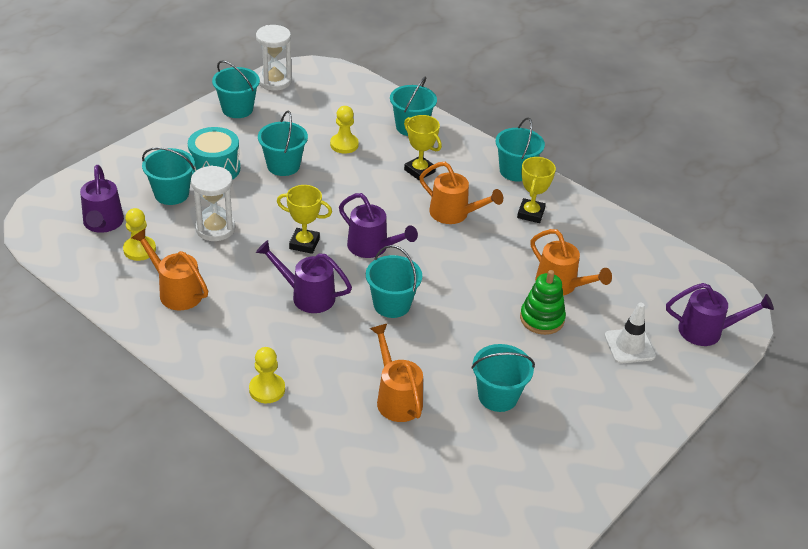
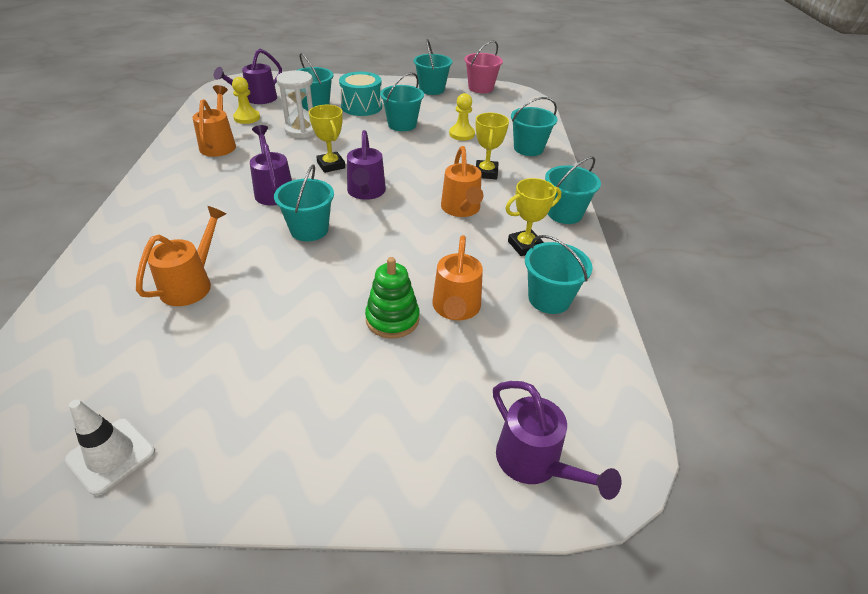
camera: 50 degrees right, 0 degrees up
yellow pawn [249,347,285,403] -> none
white hourglass [256,25,292,91] -> pink bucket [464,40,503,93]
turquoise bucket [471,344,535,412] -> turquoise bucket moved to [525,235,592,314]
white traffic cone [604,303,656,364] -> white traffic cone moved to [65,399,155,496]

